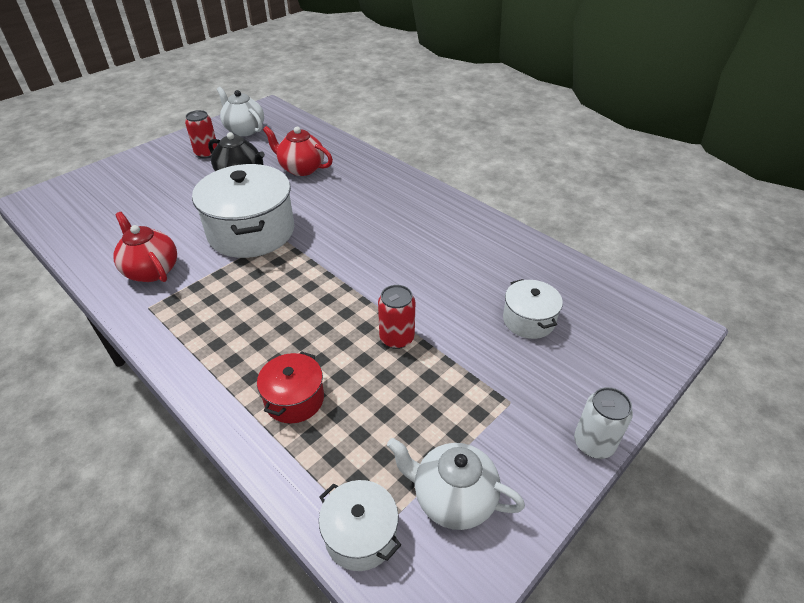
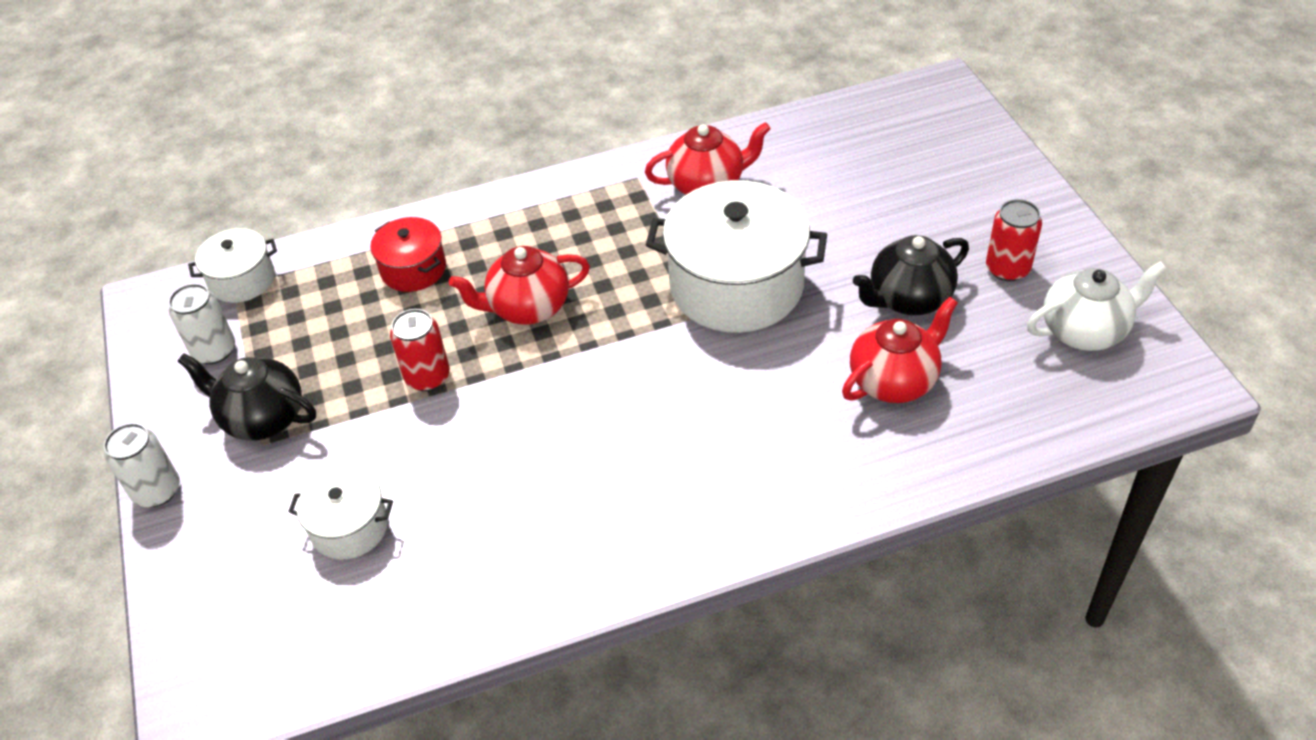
camera: 120 degrees right, 5 degrees up
white teapot [387,438,525,530] -> white can [169,284,235,364]
none -> black teapot [178,353,316,441]
none -> red teapot [449,246,590,325]

